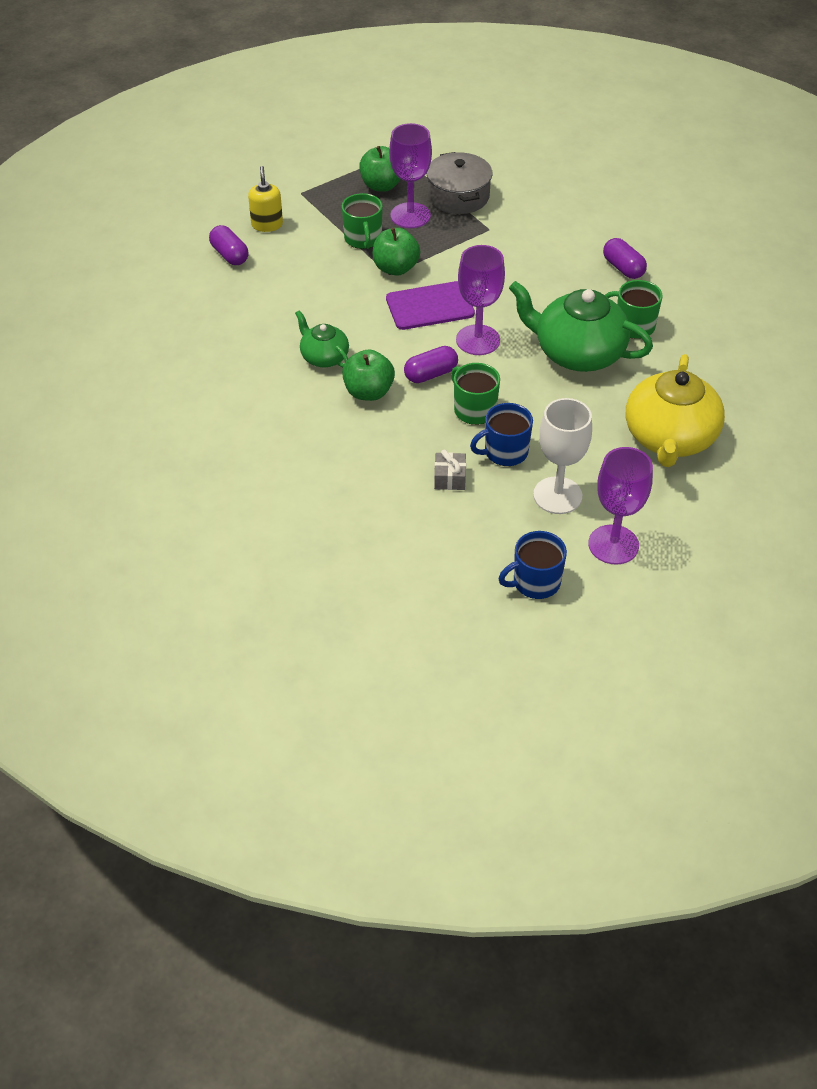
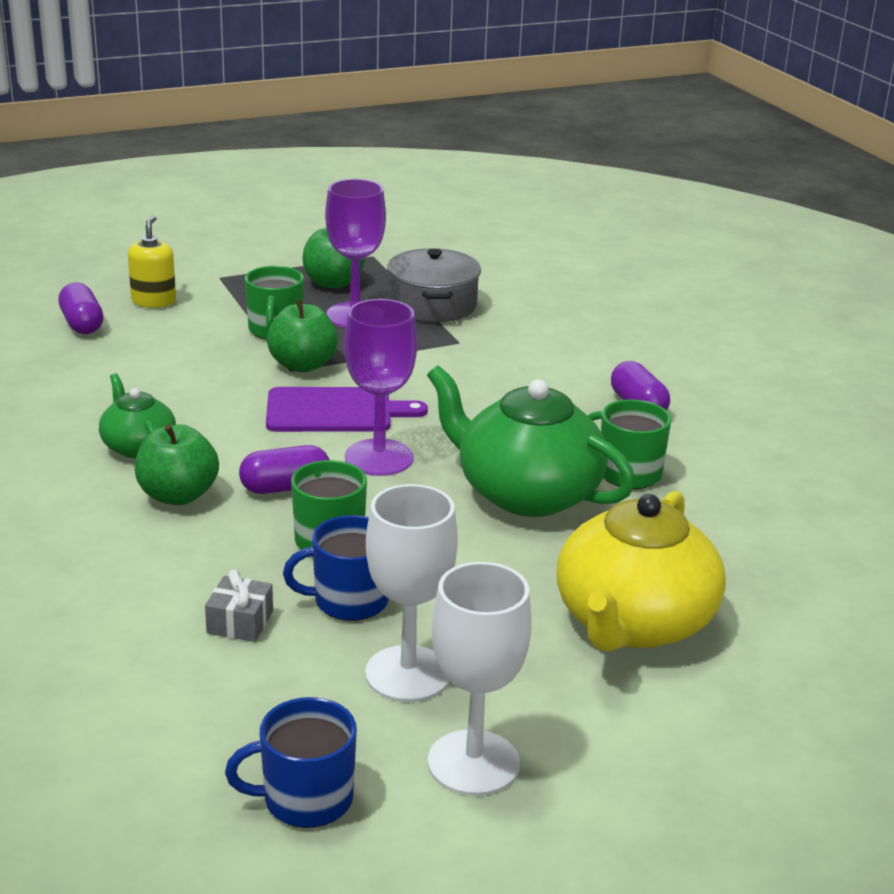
camera: 10 degrees right, 20 degrees down
purple goblet [588,447,653,565] -> white goblet [428,562,531,796]

